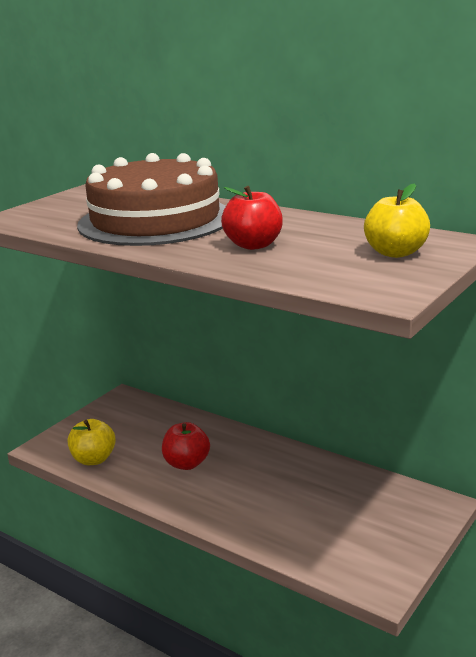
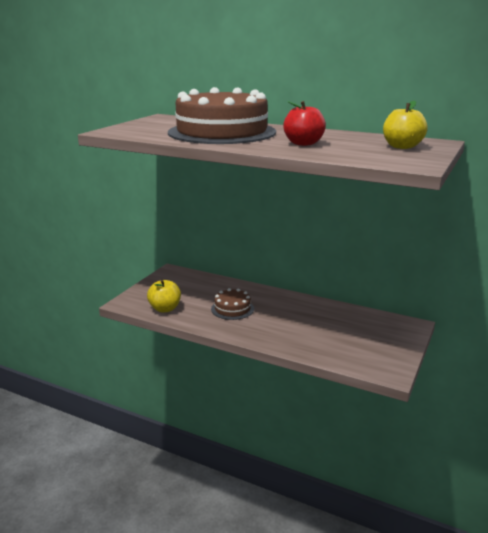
camera: 10 degrees left, 0 degrees up
red apple [162,422,210,470] -> brown cake [211,288,254,320]

